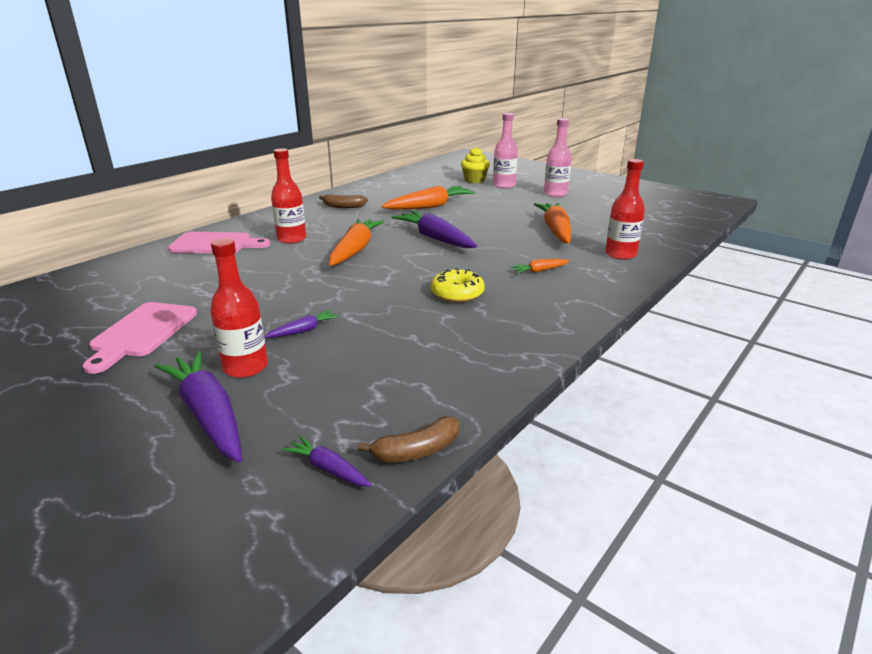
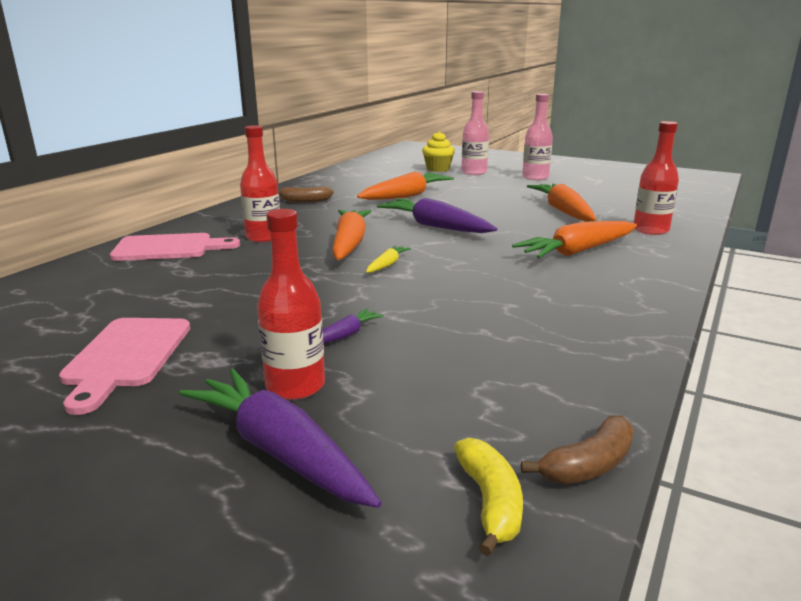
camera: 10 degrees left, 5 degrees down
purple carrot [282,436,372,487] -> yellow banana [454,438,523,556]
yellow donut [431,268,485,303] -> none
orange carrot [510,259,570,273] -> orange carrot [512,221,637,258], size x2.08
none -> yellow carrot [366,245,411,273]

